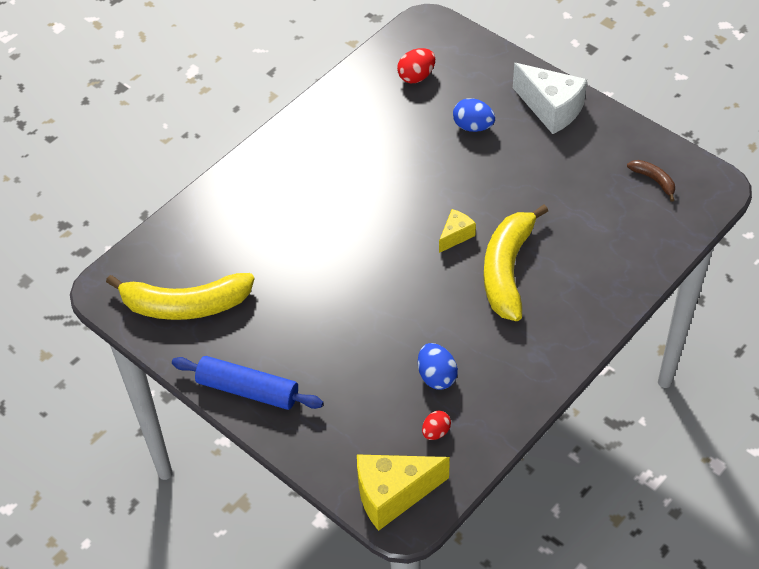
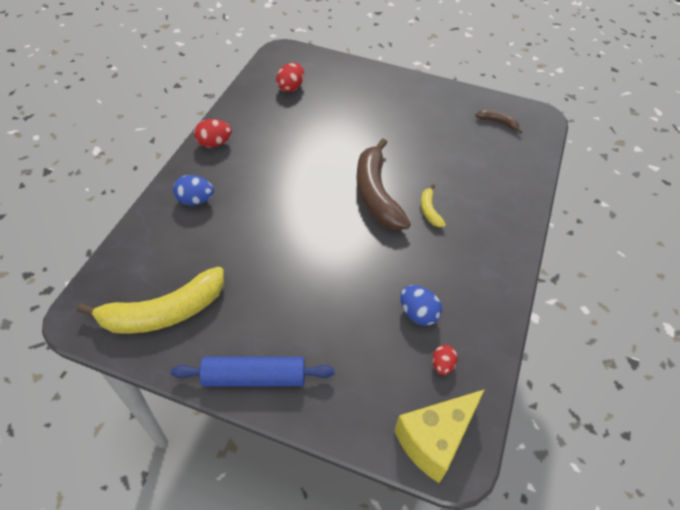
camera: 25 degrees left, 0 degrees up
yellow cheese [439,209,476,253] -> brown banana [356,138,411,230]
blue egg [453,98,495,132] -> blue egg moved to [173,175,214,205]
yellow banana [484,205,548,321] -> yellow banana [421,184,446,227], size x0.45
white cheese [513,63,587,134] -> none
none -> red egg [194,119,232,147]

